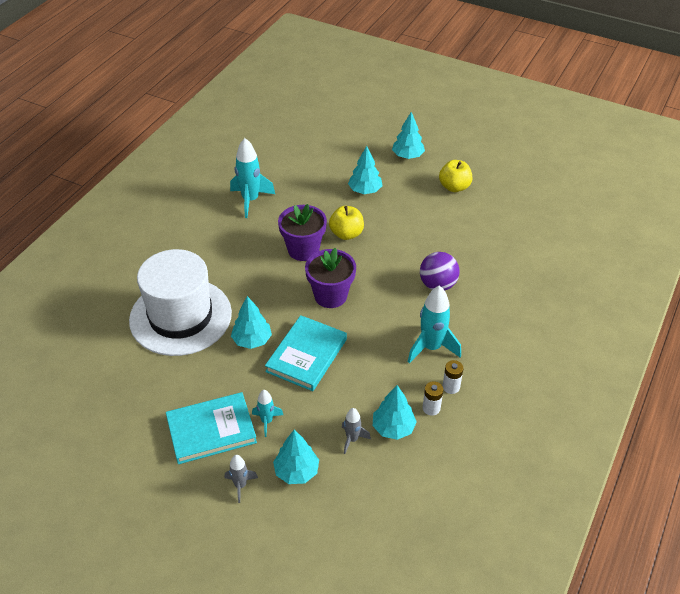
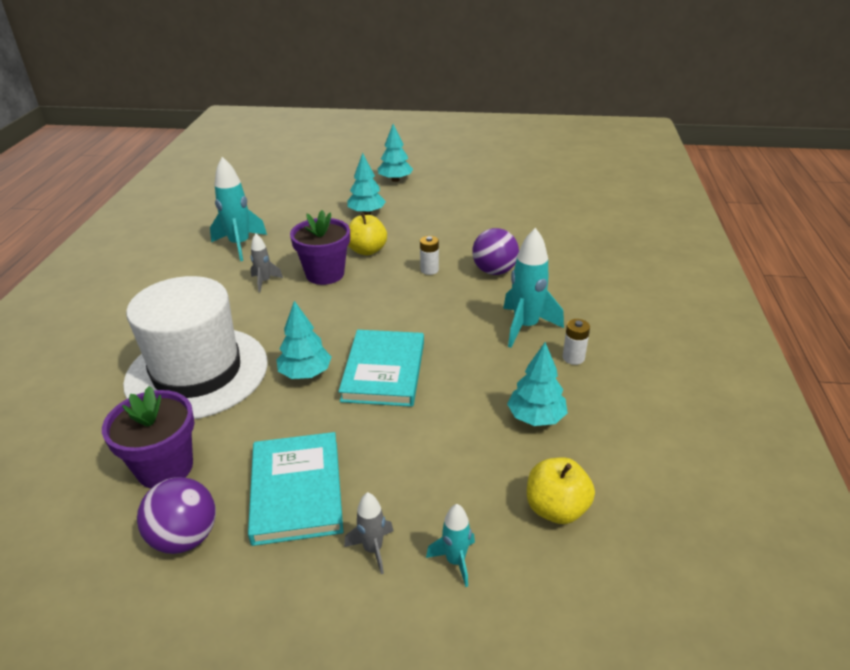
camera: 20 degrees left, 10 degrees down
turquoise book [166,392,257,464] -> turquoise book turned 60 degrees counterclockwise [248,432,343,546]
turquoise rocket [252,390,283,437] -> turquoise rocket moved to [426,504,475,587]
turquoise tree [273,430,319,484] -> none
purple flower pot [305,248,356,308] -> purple flower pot moved to [102,386,195,488]
grey rocket [342,408,371,454] -> grey rocket moved to [250,234,283,293]
white battery [423,381,443,416] -> white battery moved to [420,236,439,275]
yellow apple [439,160,472,192] -> yellow apple moved to [527,457,595,524]
none -> purple ball [137,477,216,554]

